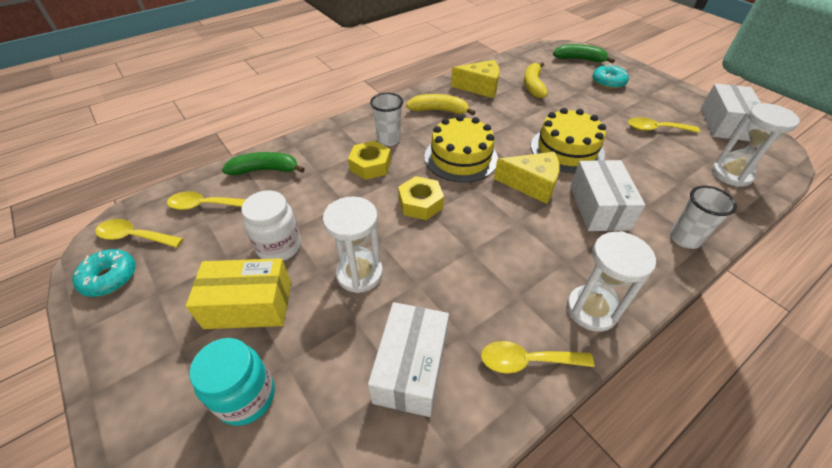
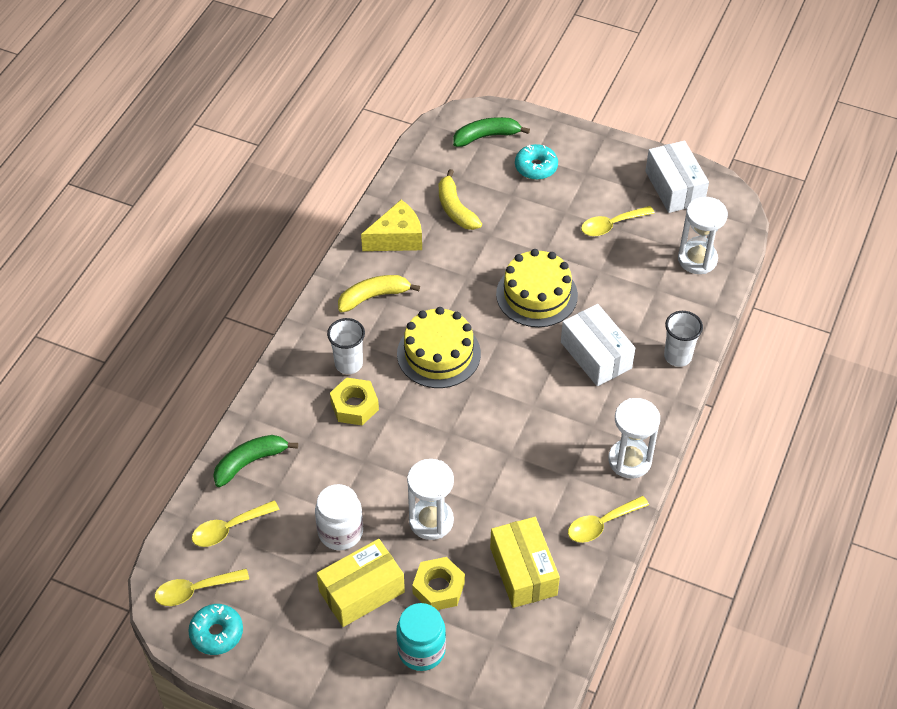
camera: 30 degrees left, 5 degrees up
white box [368,302,449,417] -> yellow box [490,517,560,608]
yellow nut [398,176,444,220] -> yellow nut moved to [412,557,465,610]
yellow cheese [494,152,560,204] -> none

